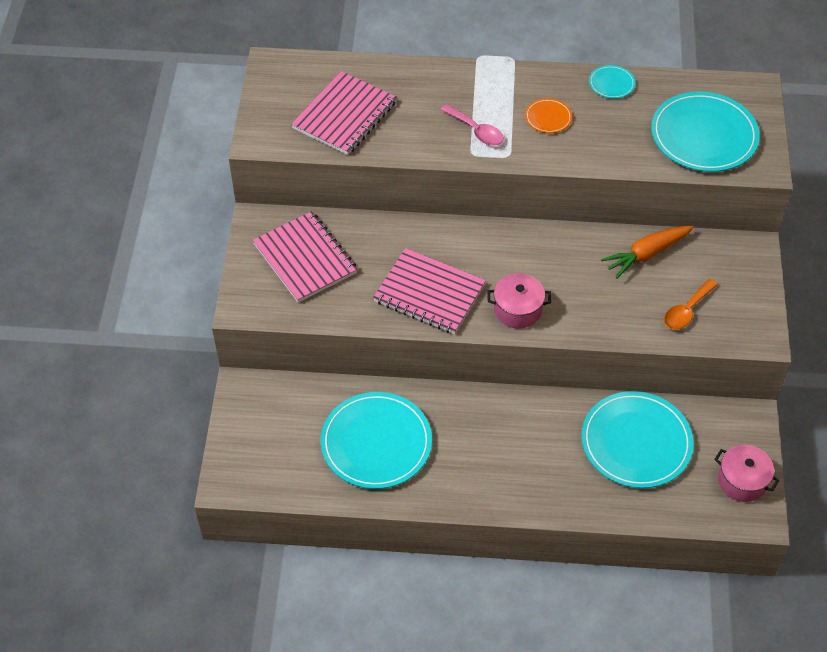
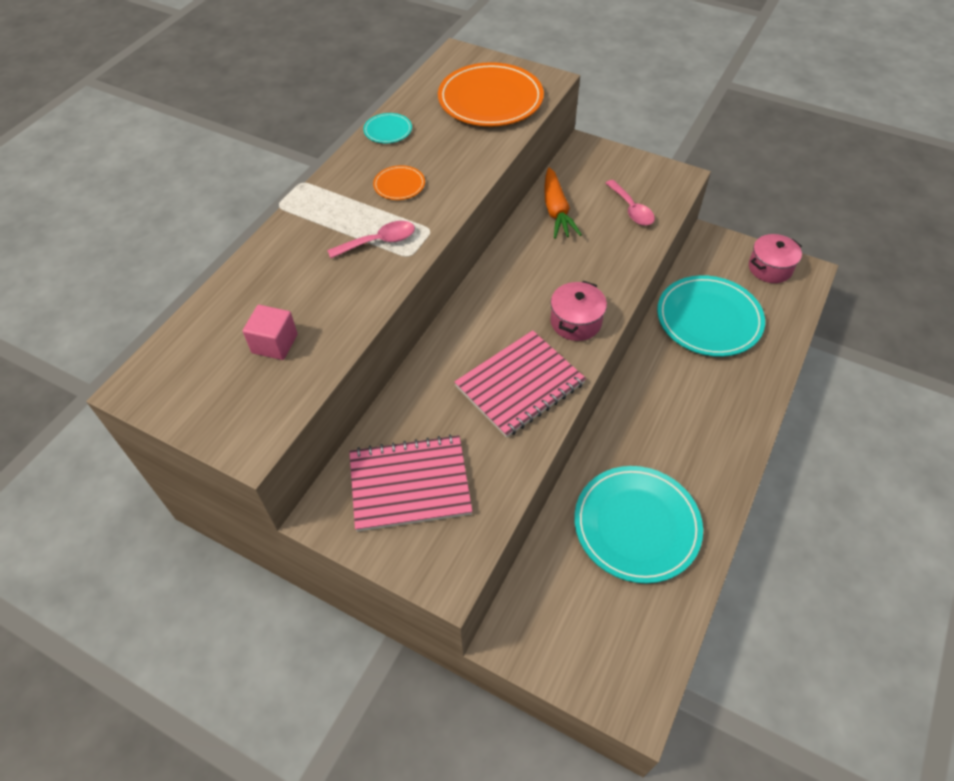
camera: 65 degrees left, 0 degrees up
pink notebook [291,71,397,155] -> pink cube [243,305,298,360]
turquoise plate [651,92,760,172] -> orange plate [438,62,544,126]
orange spoon [664,279,718,330] -> pink spoon [606,180,655,226]

